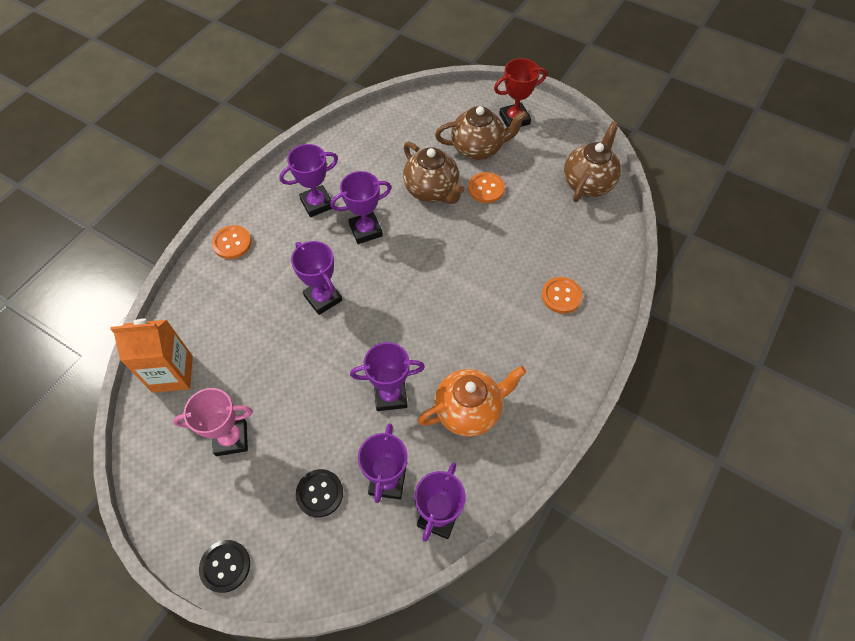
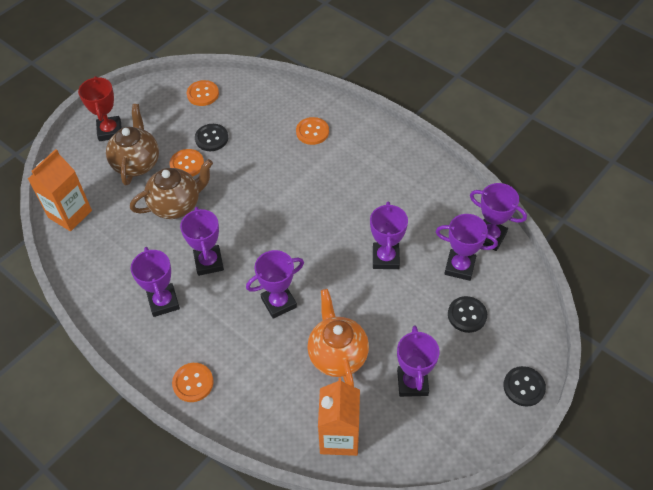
camera: 80 degrees left, 5 degrees down
pink trophy [173,388,253,456] -> purple trophy [397,326,439,397]
orange teapot [418,366,526,437] -> orange teapot moved to [307,289,369,387]
brown teapot [564,121,621,202] -> orange button [187,80,219,106]
none -> orange carton [28,149,92,231]
none -> black button [195,124,228,151]

